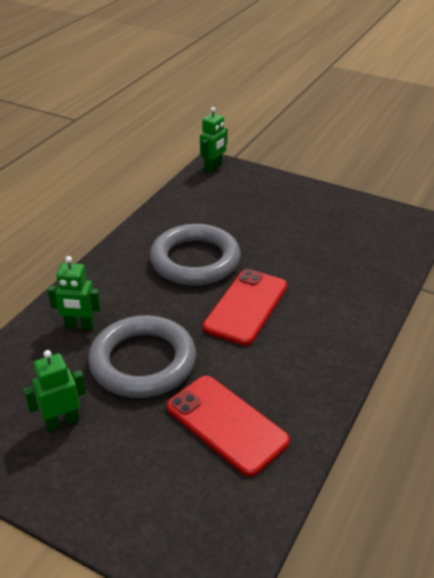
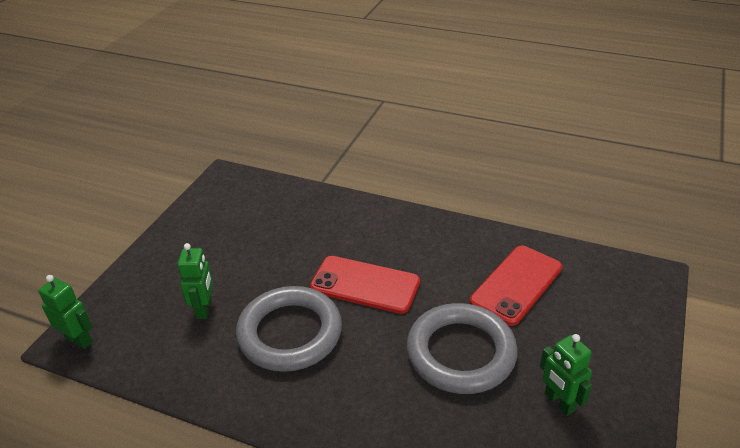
camera: 95 degrees left, 0 degrees up
green robot [47,256,101,330] -> green robot moved to [178,243,213,319]

